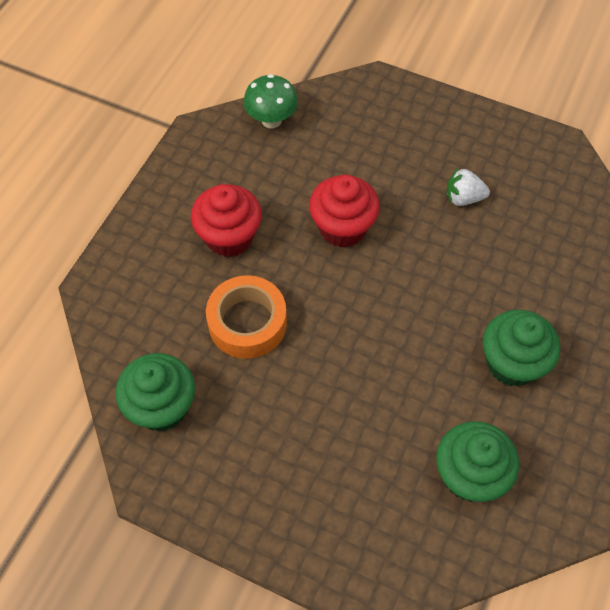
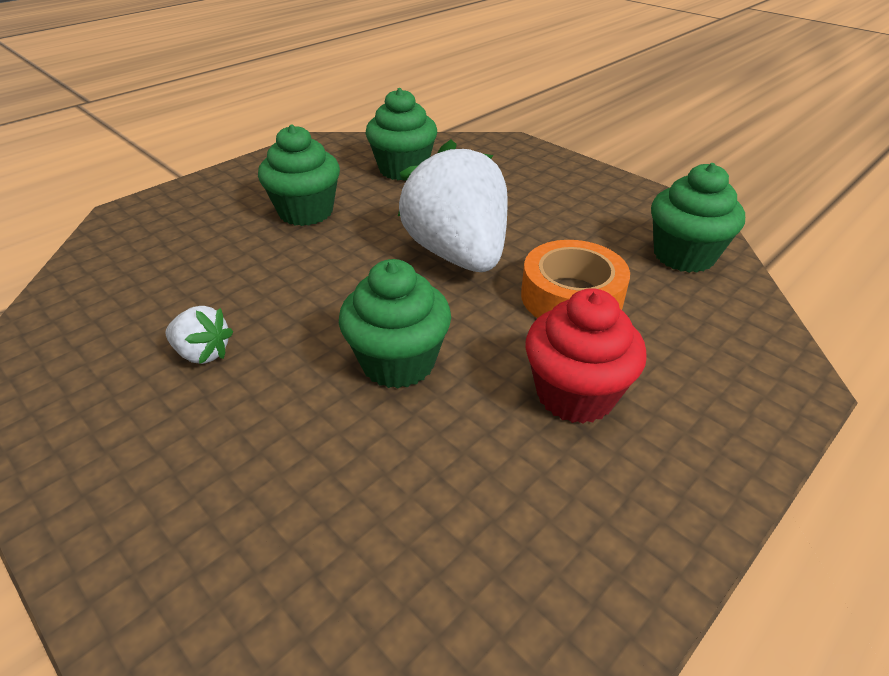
camera: 160 degrees left, 20 degrees down
green mushroom [243,74,298,129] -> none
red cupcake [309,175,380,248] -> green cupcake [339,259,451,389]
none -> white strawberry [398,140,508,272]

